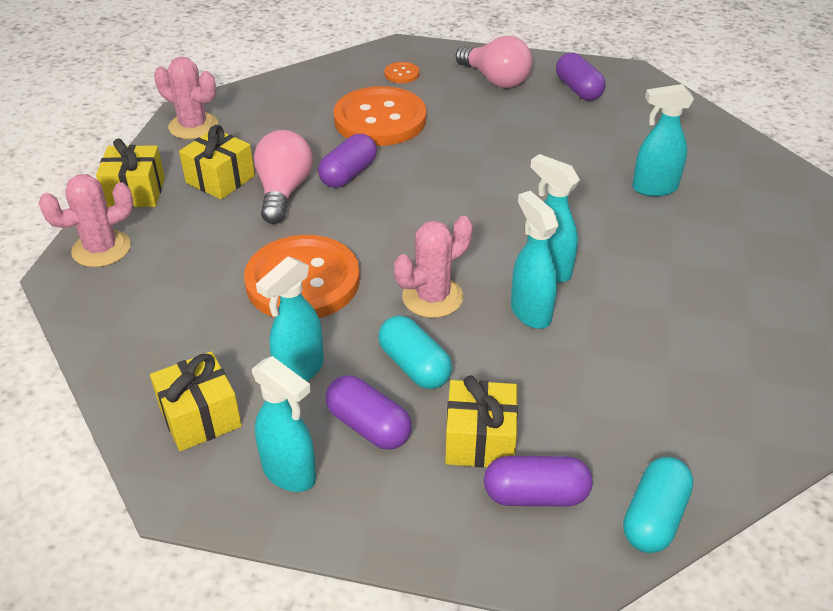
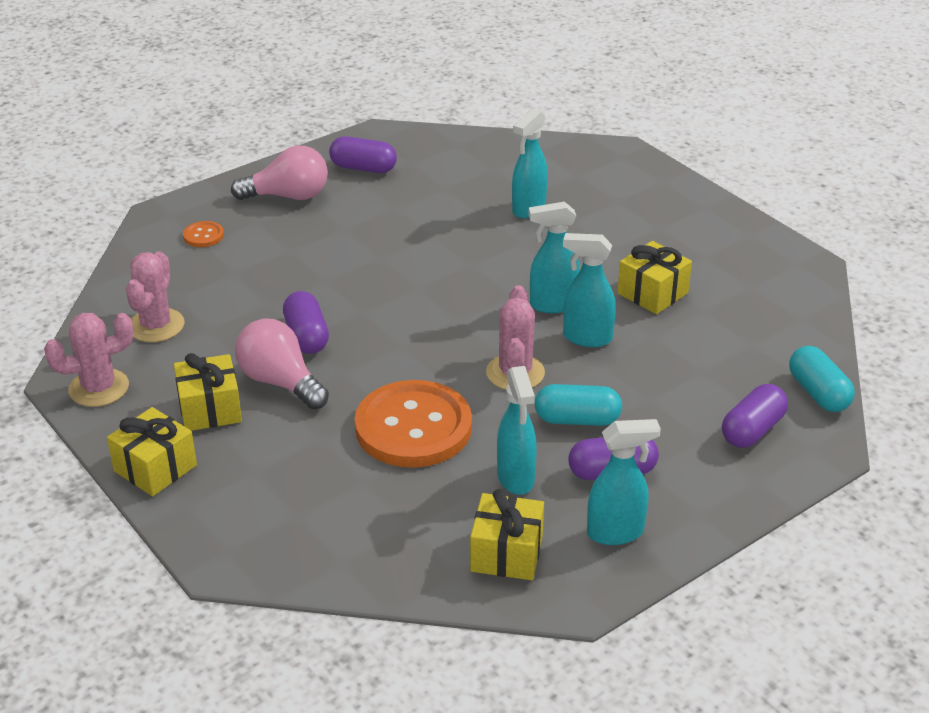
camera: 50 degrees left, 5 degrees down
pink cactus [39,174,134,267] -> pink cactus moved to [126,251,185,342]
orange button [333,86,426,146] -> none
yellow gift [445,375,518,468] -> yellow gift moved to [617,241,692,314]

